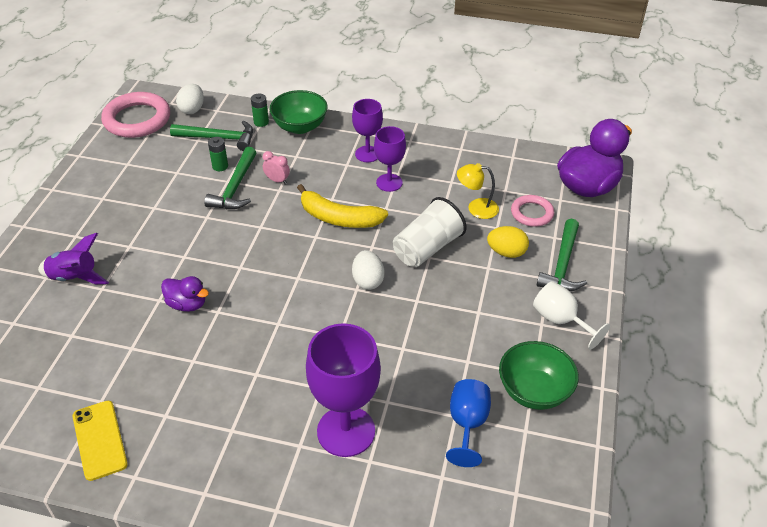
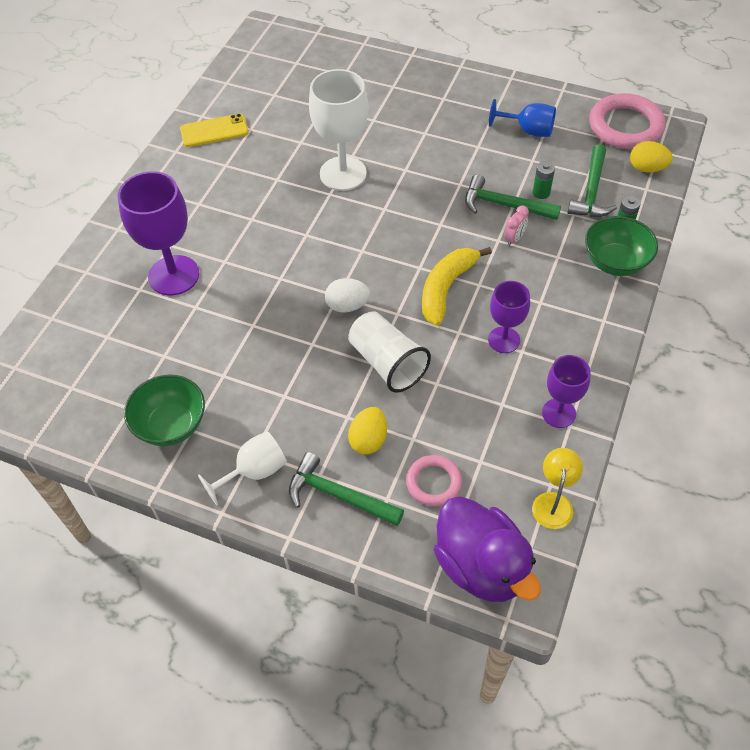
camera: 100 degrees right, 10 degrees up
purple rocket [38,233,109,284] -> none
purple duck [161,276,209,312] -> white goblet [309,69,368,191]
white egg [176,84,204,114] -> yellow egg [630,141,673,173]
purple goblet [352,99,383,162] -> purple goblet moved to [542,355,591,428]
blue goblet [446,379,491,467] -> blue goblet moved to [489,99,556,137]
yellow lamp [457,163,499,219] -> yellow lamp moved to [532,448,583,529]

